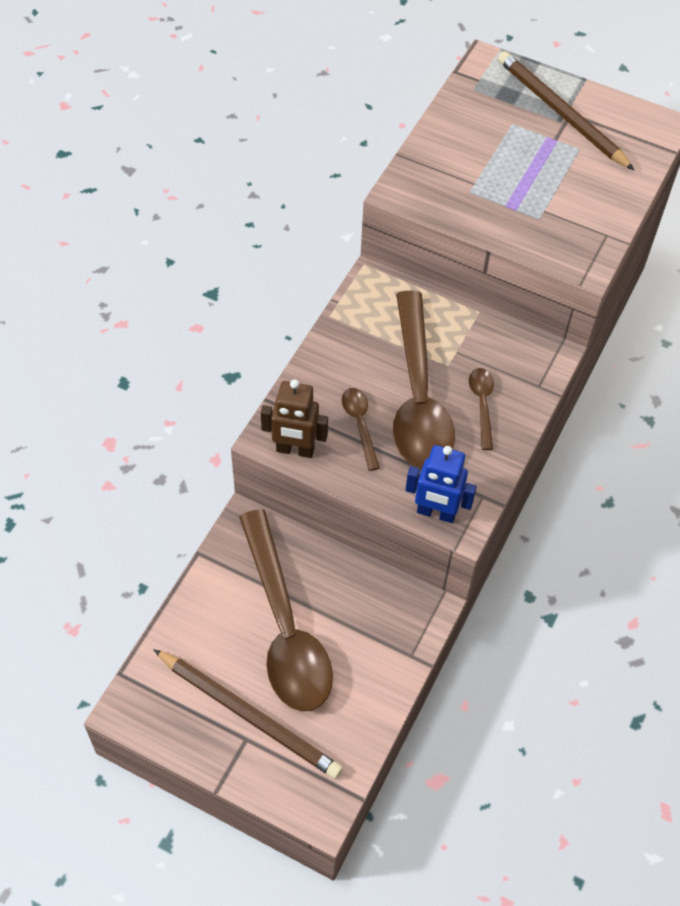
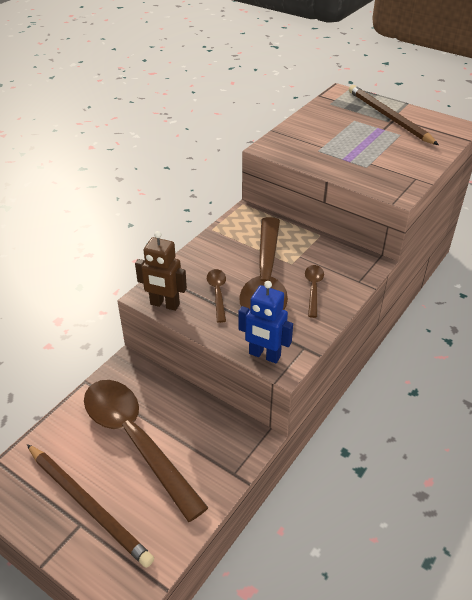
camera: 10 degrees right, 15 degrees down
brown spoon [239,509,333,711] -> brown spoon turned 150 degrees clockwise [84,380,209,522]

